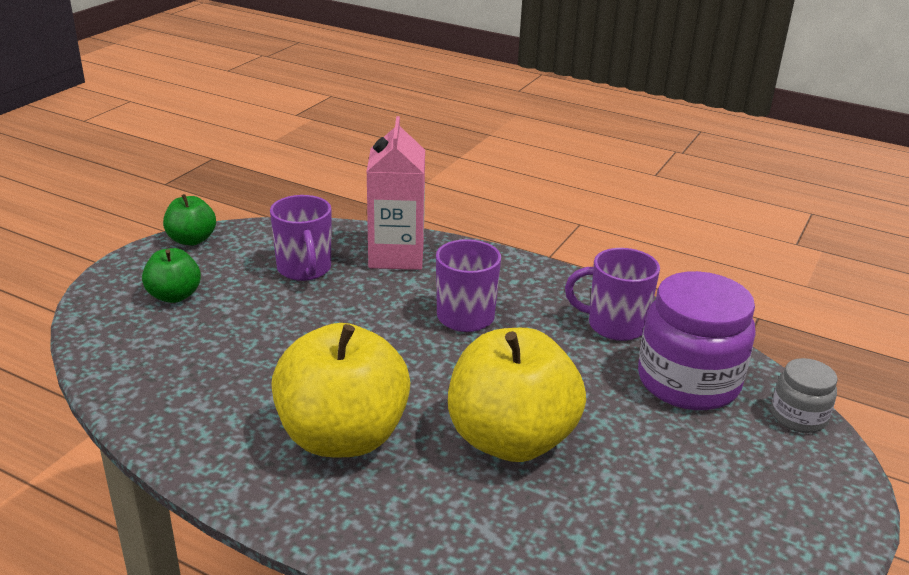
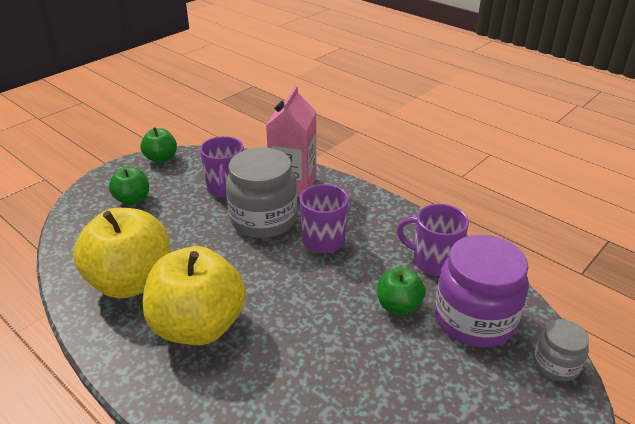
camera: 15 degrees right, 5 degrees up
yellow apple [448,328,586,462] -> yellow apple moved to [73,208,170,299]
none -> grey jar [226,147,297,238]
none -> green apple [377,268,426,315]

